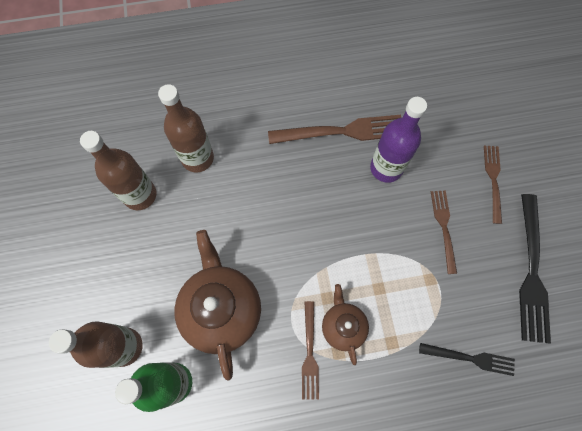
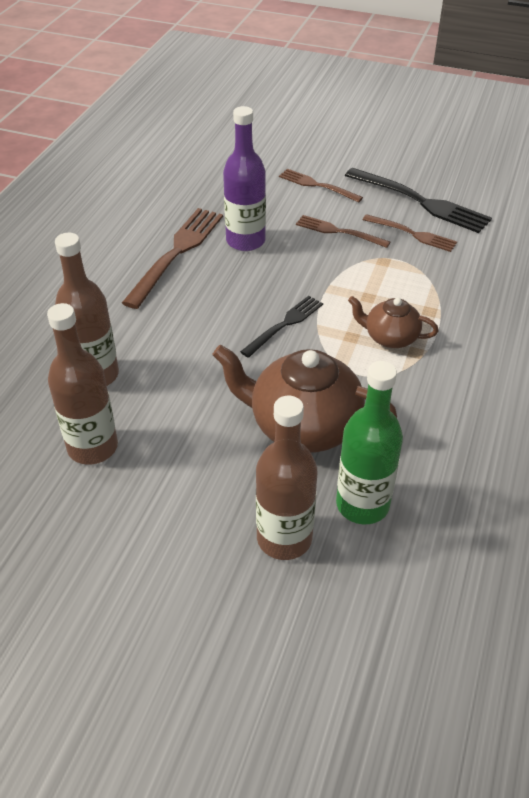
camera: 60 degrees left, 25 degrees down
brown fork [302,301,319,400] -> brown fork moved to [363,214,457,252]
black fork [419,343,515,376] -> black fork moved to [240,296,323,358]

